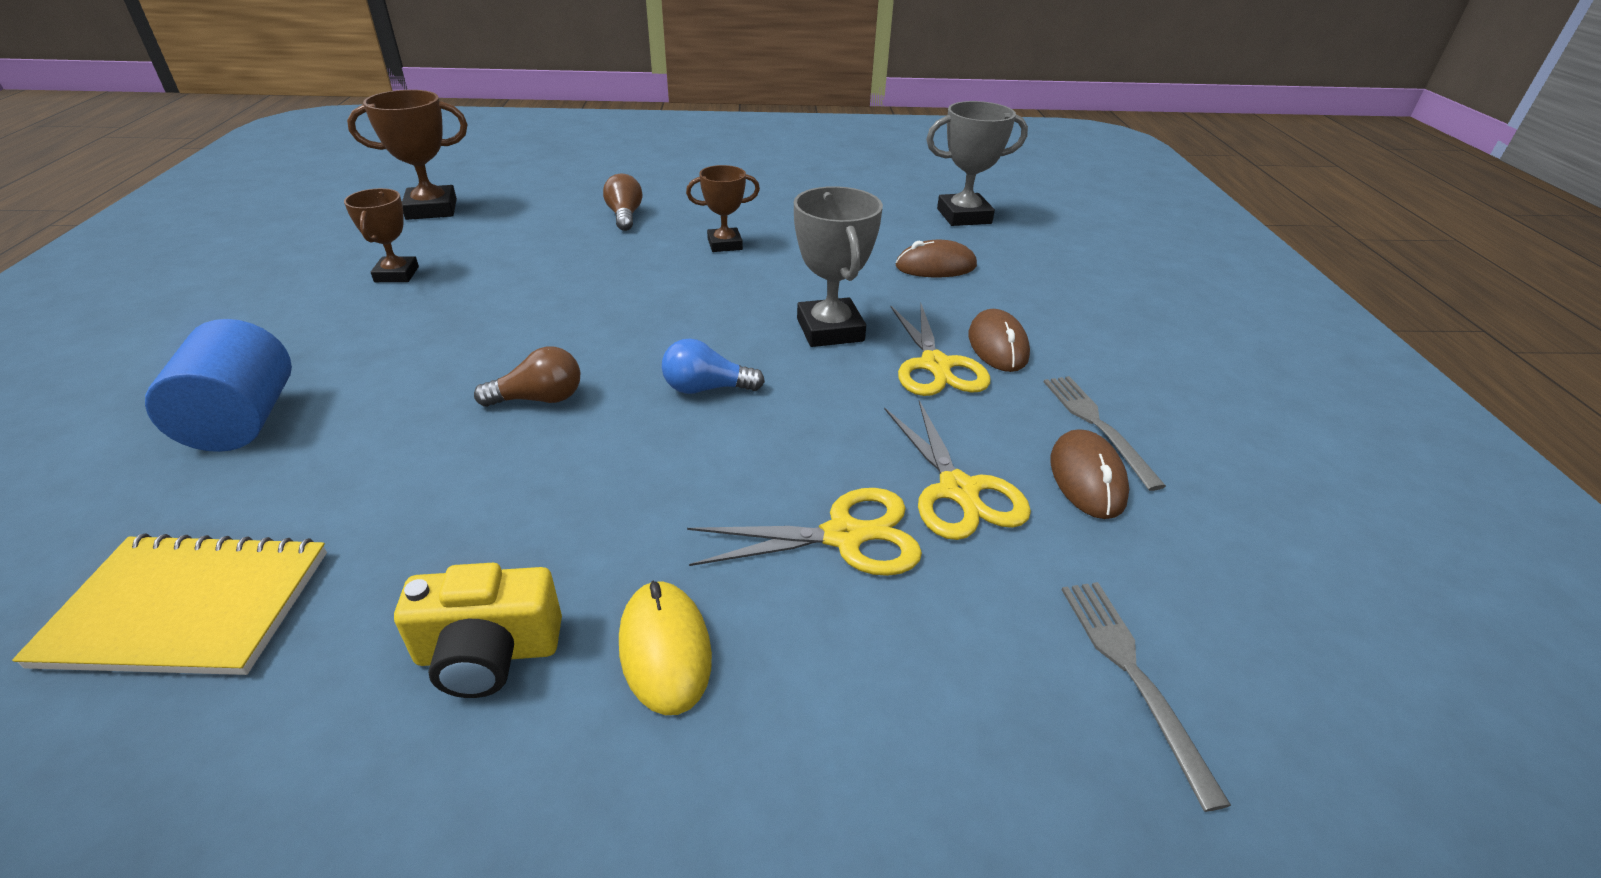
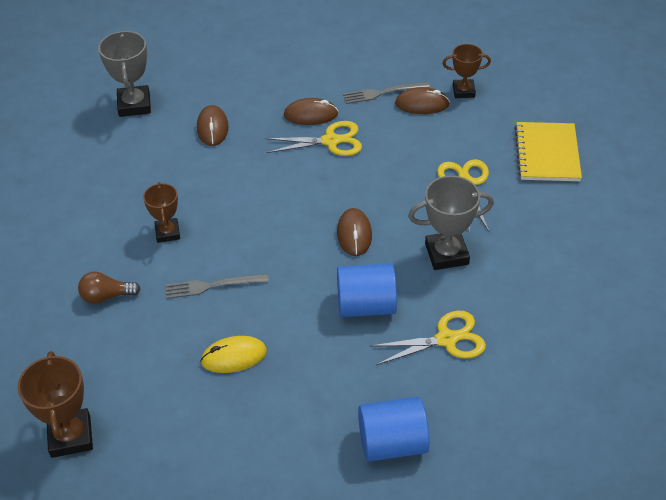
camera: 85 degrees left, 10 degrees up
yellow notebook [12,533,327,675] -> yellow notebook moved to [515,122,582,181]
brown trophy [344,188,419,282] -> brown trophy moved to [443,44,491,98]
yellow camera [394,563,562,698] -> none
brown light bulb [474,346,580,407] -> blue cylinder [337,263,397,317]
yellow mouse [619,580,712,715] -> yellow mouse moved to [200,336,267,373]
blue light bulb [662,338,765,394] -> brown mouse [337,208,372,256]
grey trophy [794,186,883,347] -> grey trophy moved to [408,176,494,270]
yellow scissors [884,400,1031,540] -> yellow scissors moved to [371,311,486,365]
grey fork [1061,582,1231,812] -> grey fork moved to [166,274,269,299]

